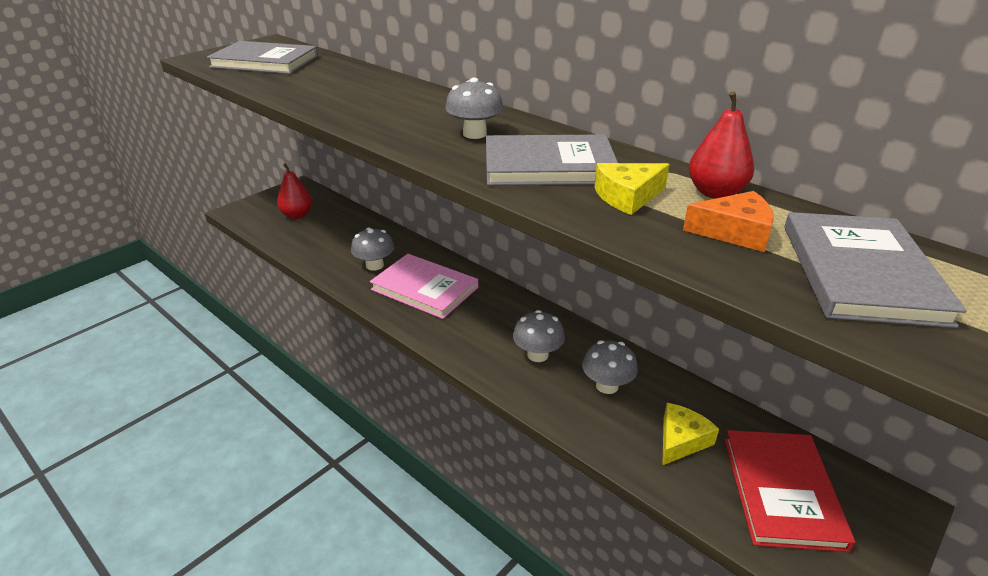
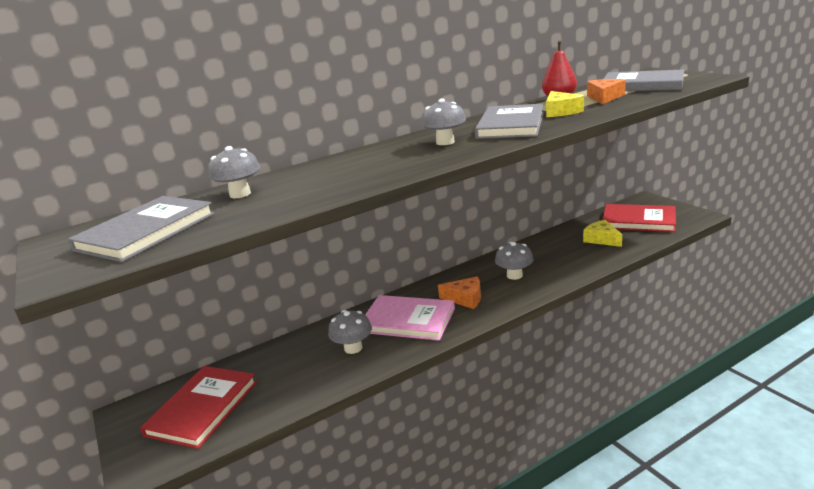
camera: 70 degrees left, 10 degrees down
red pear [277,163,312,219] -> red book [140,366,257,449]
pink book [370,254,478,319] -> pink book turned 60 degrees clockwise [365,295,455,341]
grey mushroom [582,340,638,394] -> grey mushroom moved to [208,146,260,199]
none -> orange cheese [438,276,481,309]

